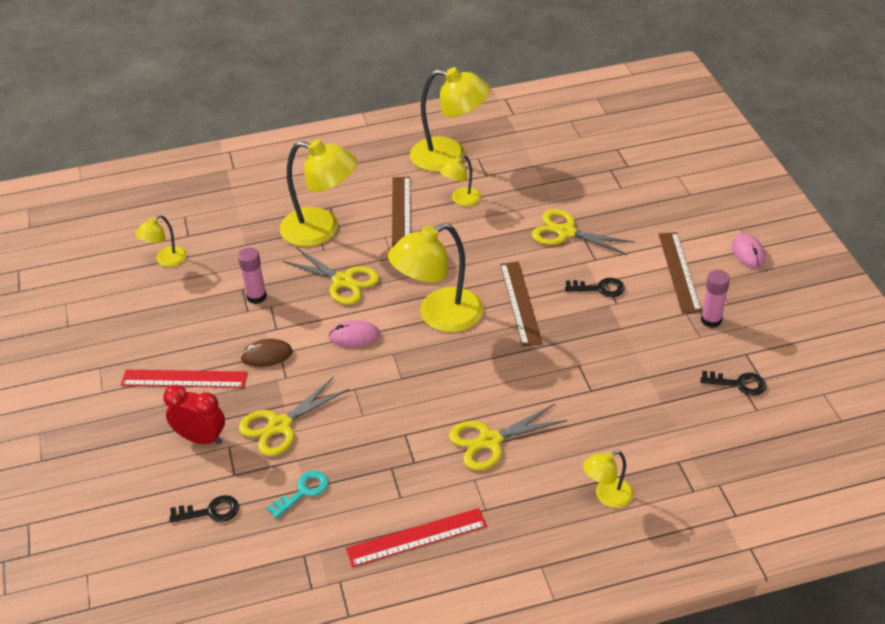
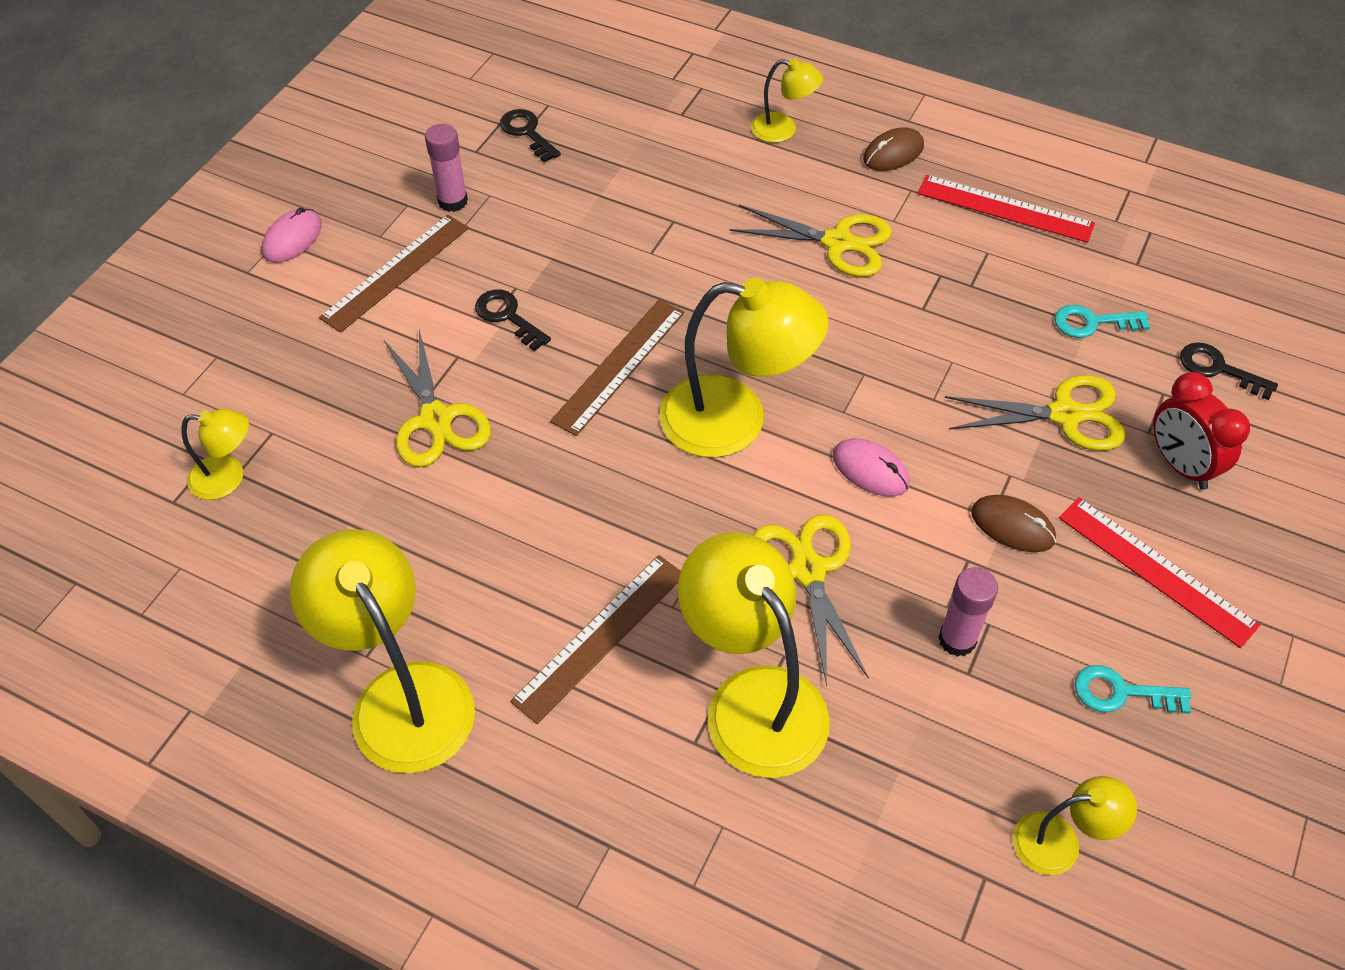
camera: 140 degrees left, 10 degrees up
yellow lamp [440,155,481,206] -> yellow lamp moved to [181,409,249,500]
none -> brown mouse [863,127,924,171]
none -> turquoise key [1075,665,1191,714]

